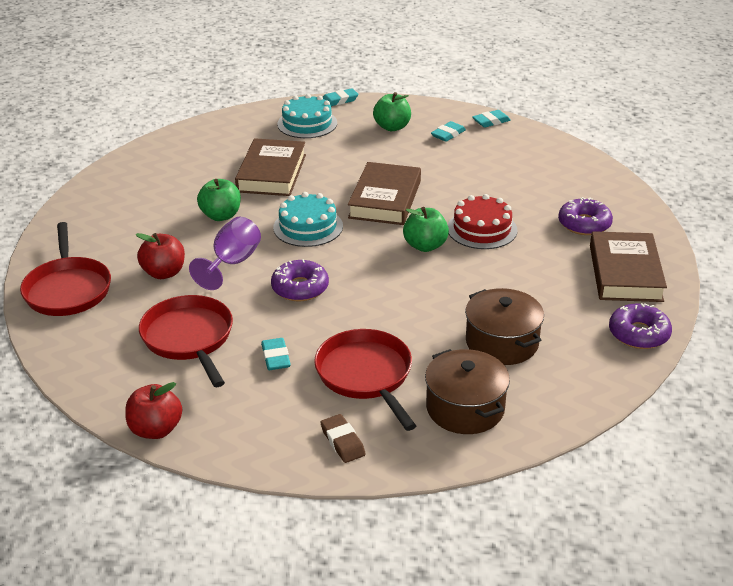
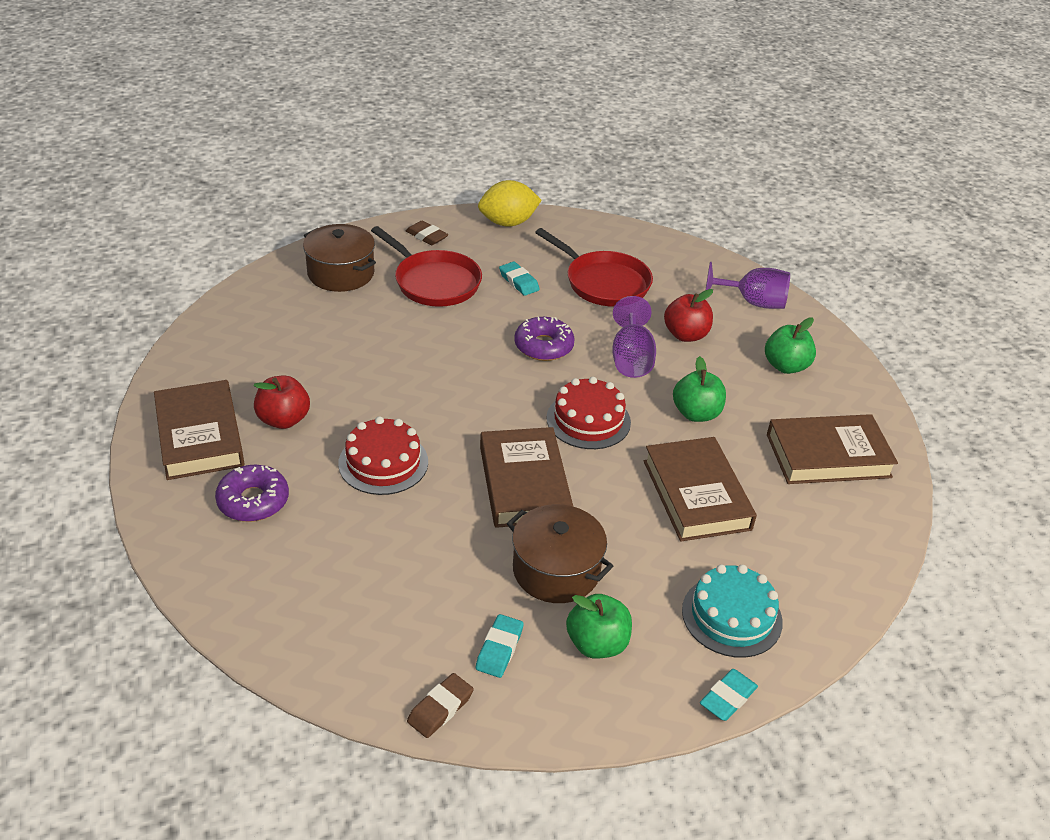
camera: 155 degrees right, 5 degrees up
red pan [20,222,111,316] -> purple goblet [706,262,790,309]
red apple [125,382,182,439] -> red apple moved to [254,375,310,429]
turquoise cake [273,192,343,247] -> red cake [546,377,631,449]
green apple [403,207,449,252] -> green apple moved to [765,318,816,374]
brown pot [465,288,544,365] -> brown pot moved to [507,504,613,603]
turquoise eraser [472,110,511,128] -> brown eraser [407,673,474,738]
purple donut [609,303,672,349] -> none
none -> yellow lemon [478,180,541,227]
none -> brown book [767,414,898,484]

